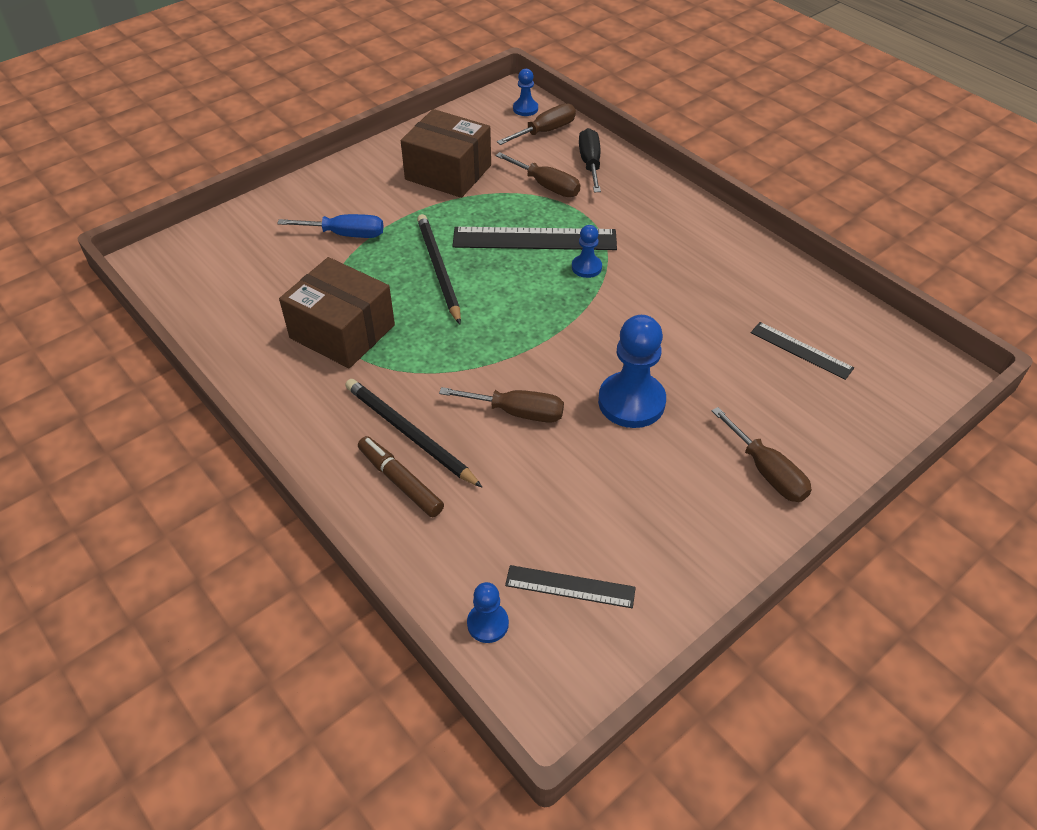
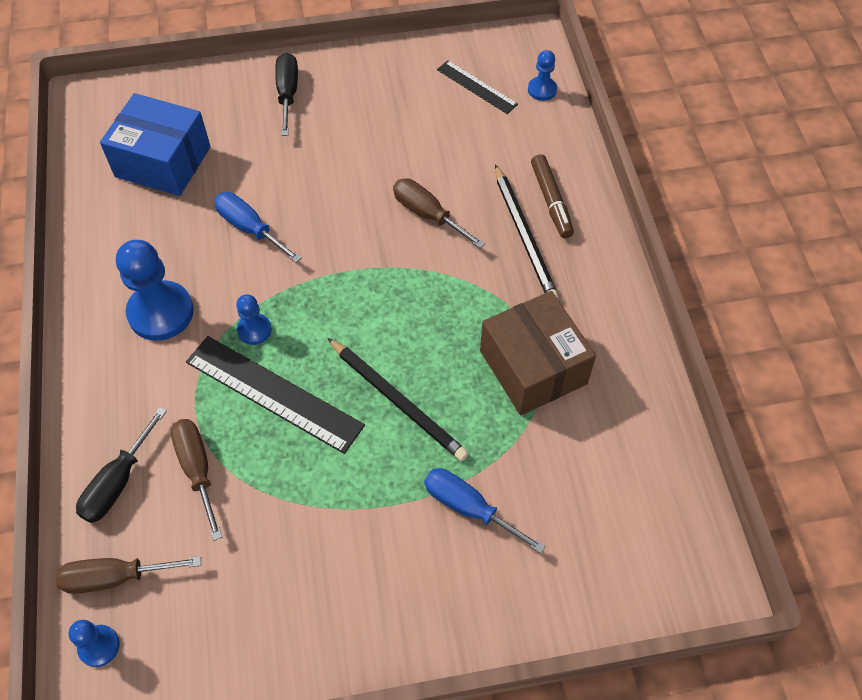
camera: 150 degrees left, 10 degrees up
brown box [401,109,491,198] -> none
black pencil [417,214,461,324] -> black pencil turned 60 degrees counterclockwise [327,338,469,461]
blue pawn [598,315,666,428] -> blue pawn moved to [116,240,194,341]
brown screwdriver [712,407,812,502] -> black screwdriver [275,53,298,136]
black ruler [751,322,854,380] -> blue box [100,93,211,196]
none -> blue screwdriver [214,192,302,263]

